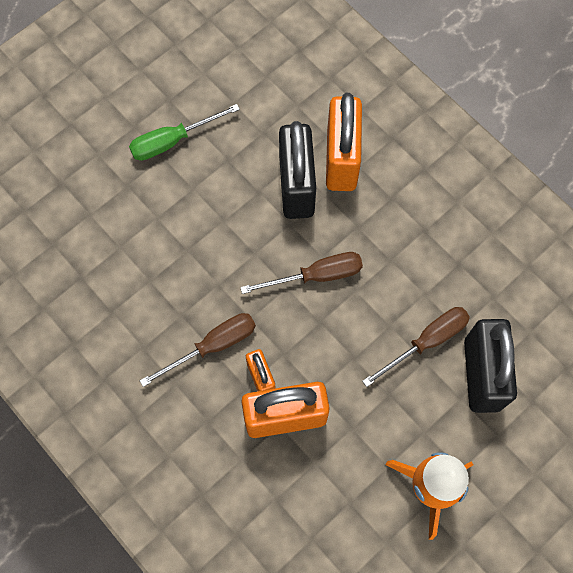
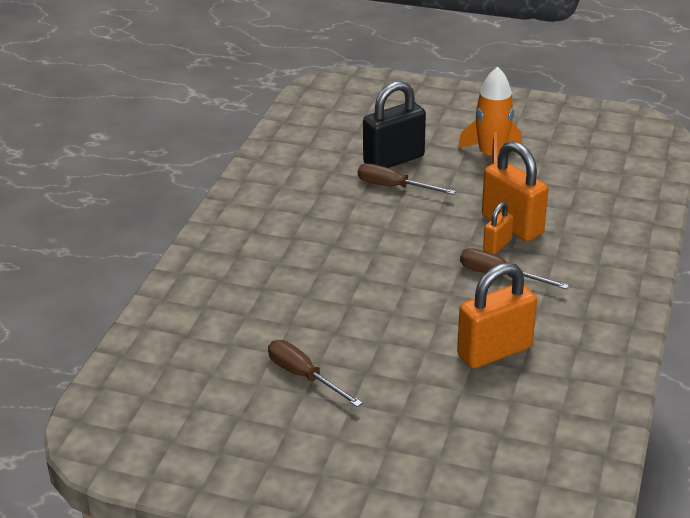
camera: 120 degrees left, 35 degrees down
green screwdriver [129,104,240,161] -> none
brown screwdriver [240,252,363,294] -> brown screwdriver moved to [268,340,362,407]
black padlock [279,121,316,219] -> none
orange padlock [326,93,362,191] -> orange padlock moved to [457,263,537,369]

